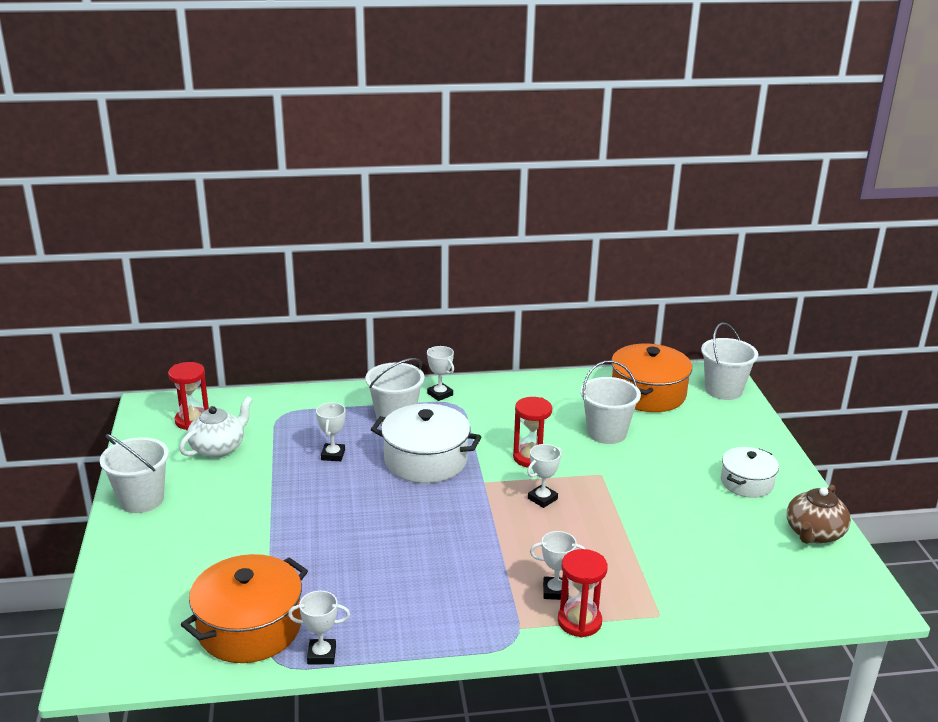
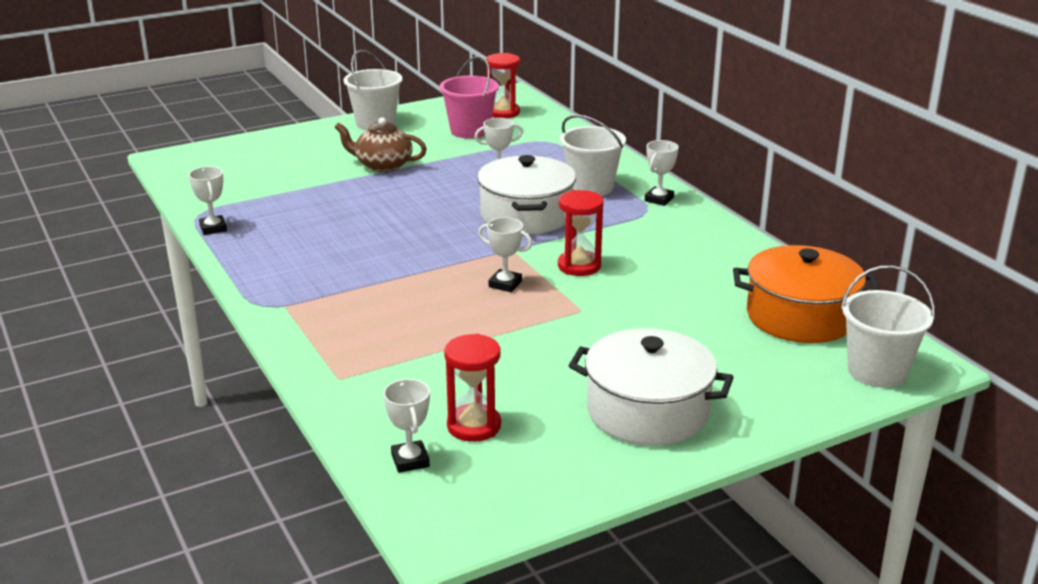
camera: 70 degrees right, 0 degrees up
white teapot [179,396,253,458] -> pink bucket [440,56,499,139]
orange pot [181,554,308,663] -> none
white trophy [530,531,585,600] -> white trophy moved to [383,379,430,473]
red hourglass [558,549,608,638] -> red hourglass moved to [444,334,501,442]
white bucket [581,360,641,444] -> none
white pot [721,447,779,498] -> white pot [568,328,734,446], size x1.63
brown teapot [787,485,851,544] -> brown teapot moved to [334,117,427,172]

